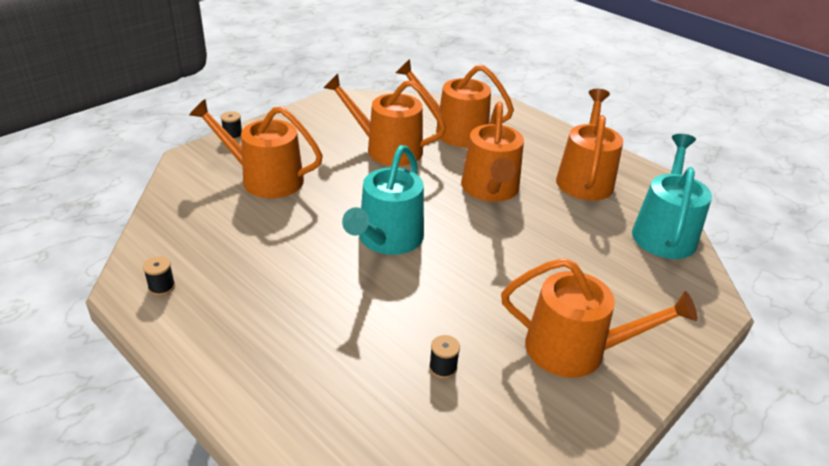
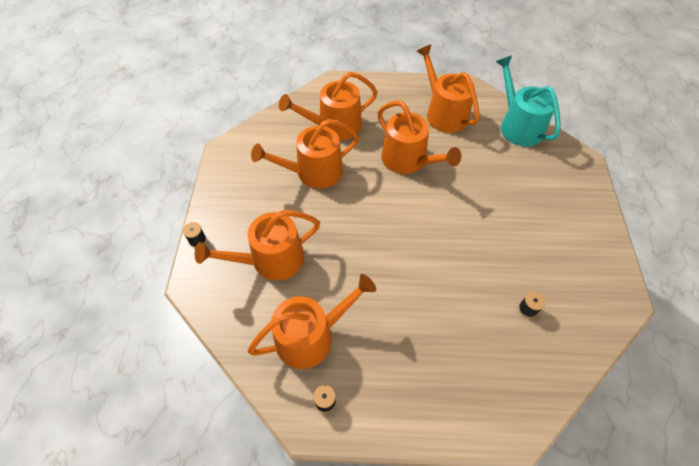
camera: 40 degrees left, 20 degrees up
turquoise watering can [342,145,424,255] -> none
orange watering can [501,258,698,378] -> orange watering can moved to [248,274,376,369]

